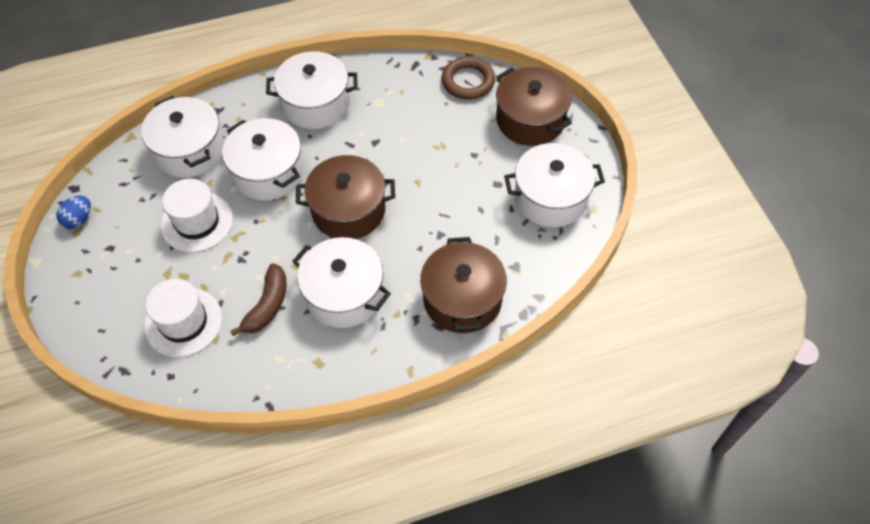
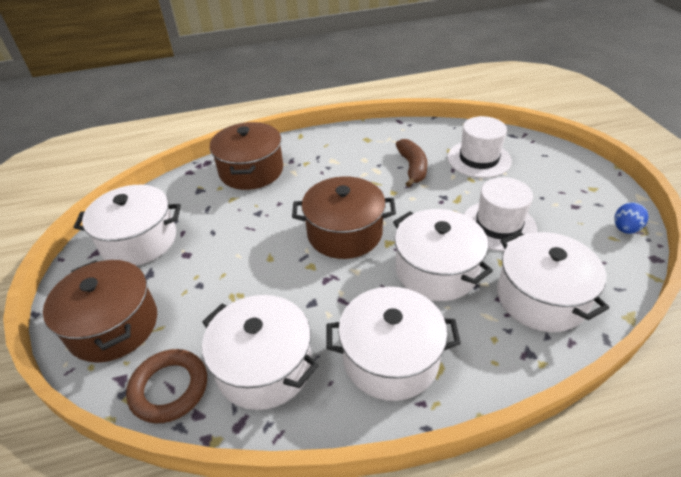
camera: 175 degrees left, 15 degrees down
brown banana [230,263,286,336] -> brown banana turned 150 degrees clockwise [396,139,427,187]
white pot [292,237,391,328] -> white pot moved to [202,295,319,410]

